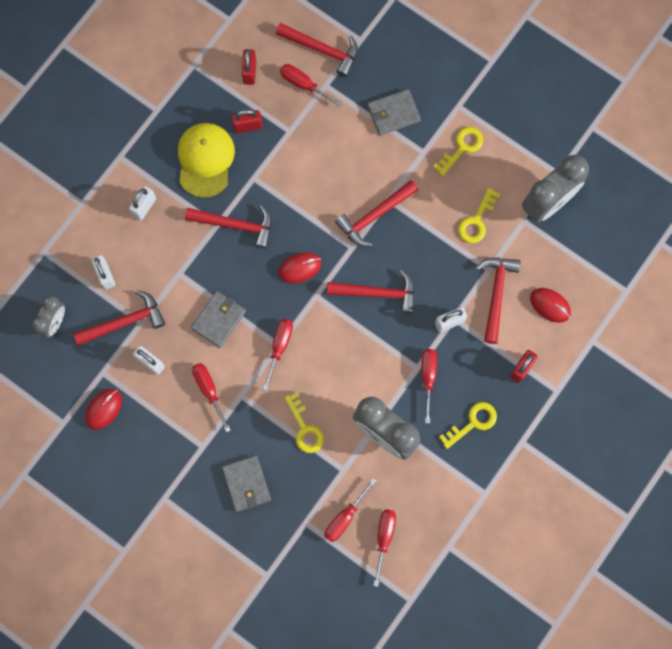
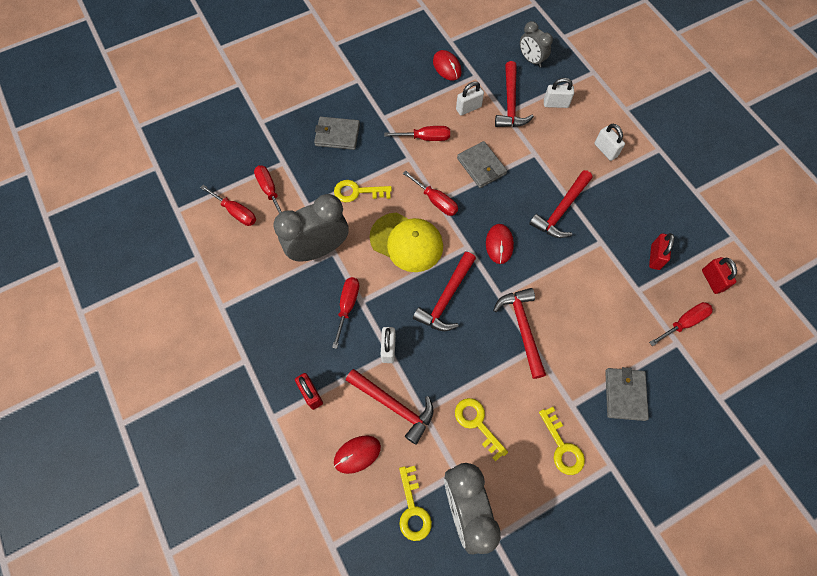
camera: 115 degrees right, 10 degrees down
yellow cap [178,123,235,198] -> yellow cap moved to [370,213,443,272]
red padlock [242,49,256,85] -> red padlock turned 45 degrees clockwise [702,257,737,294]
red hammer [276,23,358,77] -> none
red screwdriver [421,349,437,424] -> red screwdriver turned 105 degrees counterclockwise [332,277,359,349]
yellow key [439,402,497,449] -> yellow key moved to [399,466,432,541]

